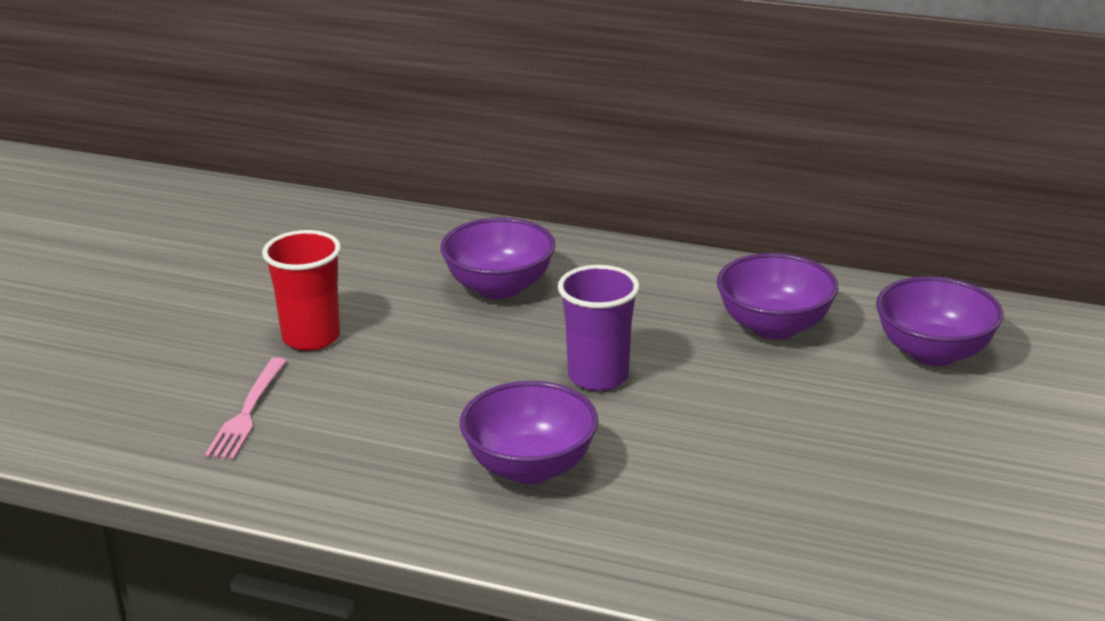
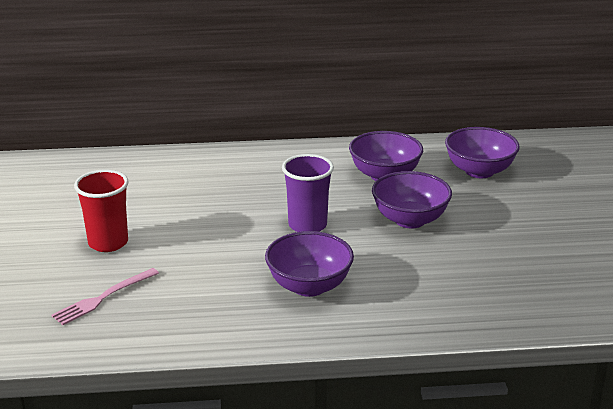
camera: 25 degrees left, 0 degrees up
pink fork [205,357,286,460] -> pink fork turned 60 degrees clockwise [51,268,159,325]
purple bowl [440,217,555,299] -> purple bowl moved to [372,171,452,228]

